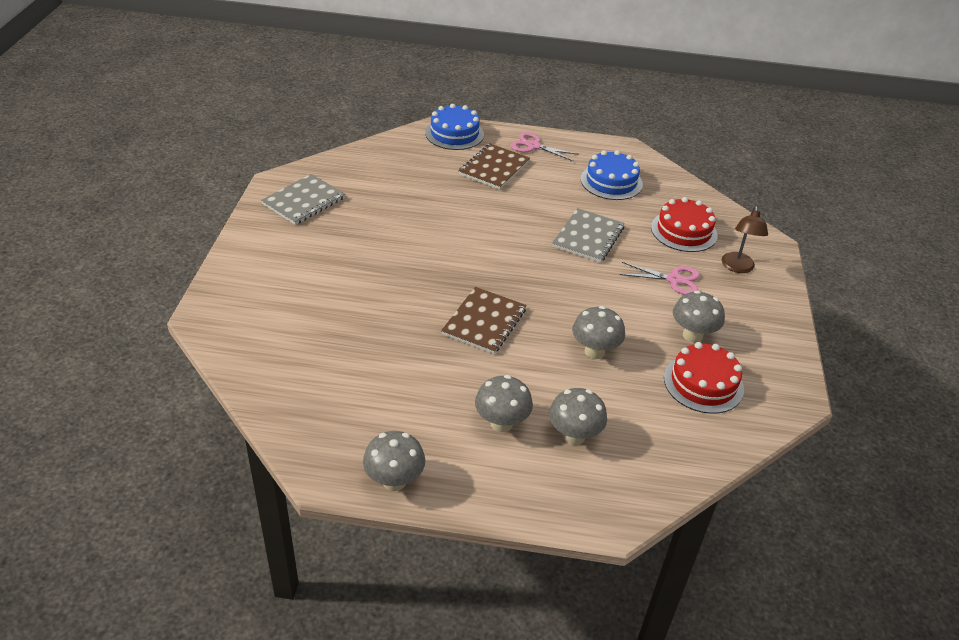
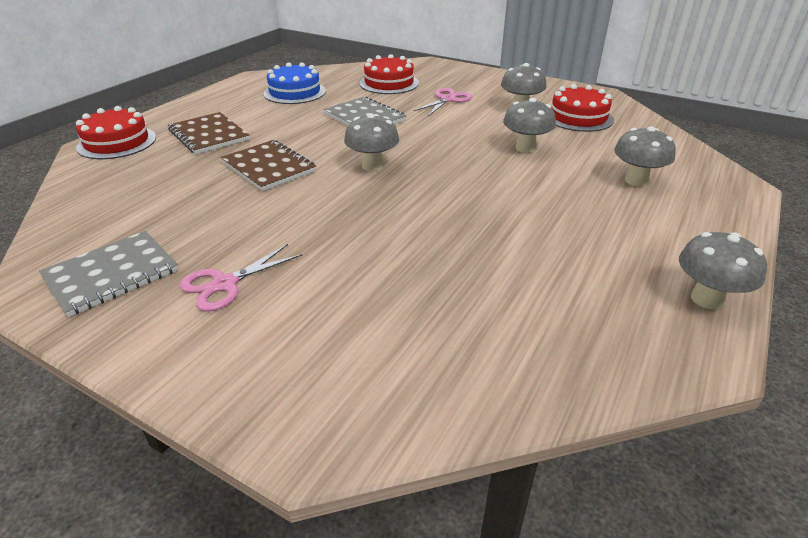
camera: 65 degrees left, 5 degrees down
grey notebook [261,174,345,225] -> grey notebook turned 75 degrees clockwise [39,231,179,317]
blue cake [425,104,484,150] -> red cake [76,106,156,159]
brown notebook [441,287,526,354] -> brown notebook moved to [220,140,316,191]
grey mushroom [475,375,533,432] -> grey mushroom moved to [344,113,399,171]
pink scissors [511,132,579,161] -> pink scissors moved to [180,244,303,311]
brown lamp [722,206,768,273] -> none

